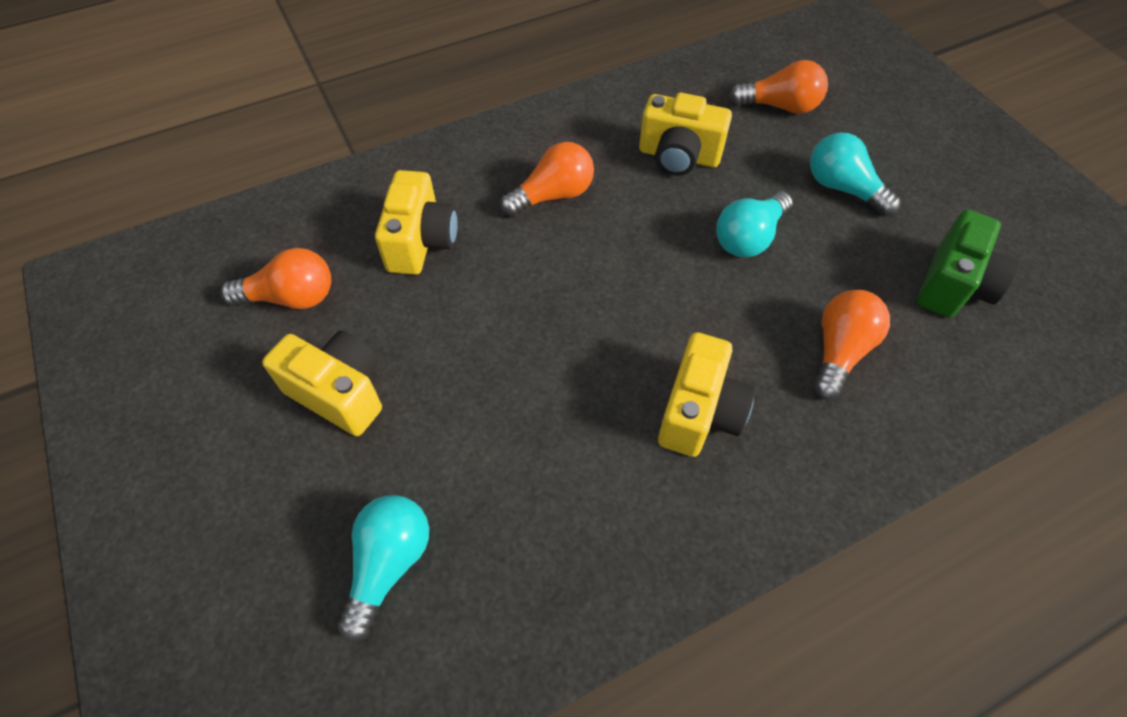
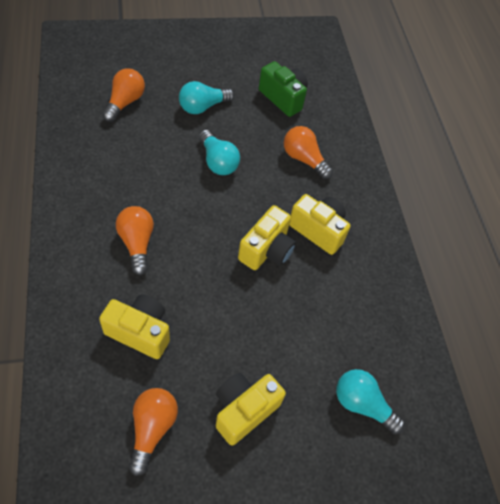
camera: 80 degrees left, 0 degrees up
yellow camera [639,93,732,176] -> yellow camera moved to [238,205,296,270]

